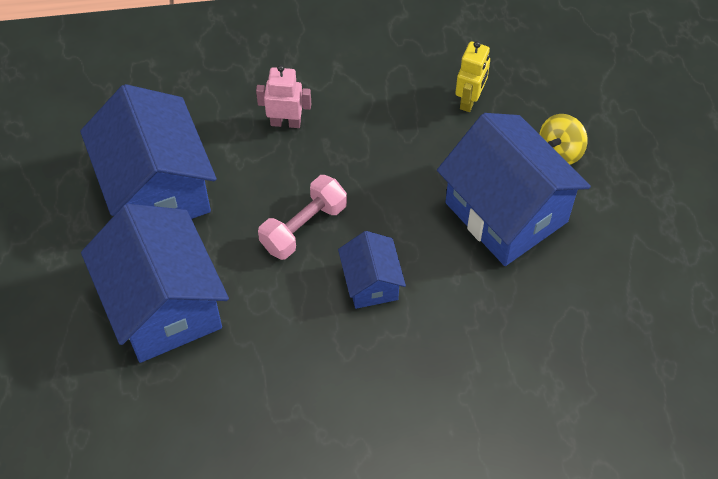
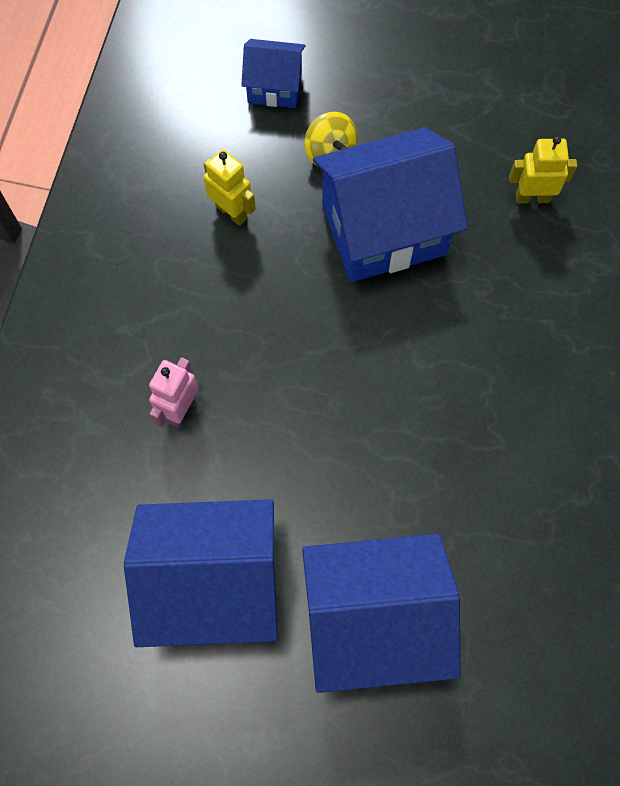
camera: 70 degrees left, 10 degrees up
pink dumbbell [258,175,347,260] -> none
blue house [338,231,406,309] -> blue house moved to [241,39,305,108]
none -> yellow robot [509,136,577,204]

